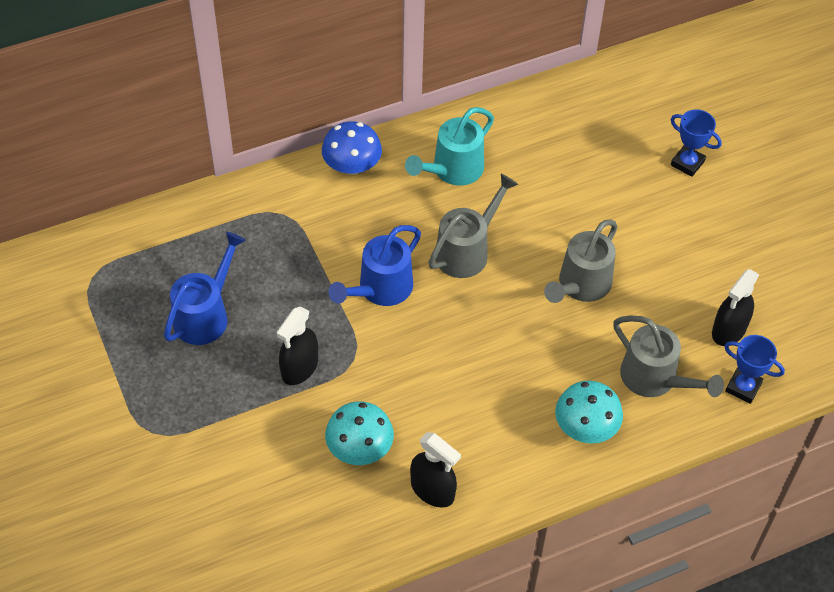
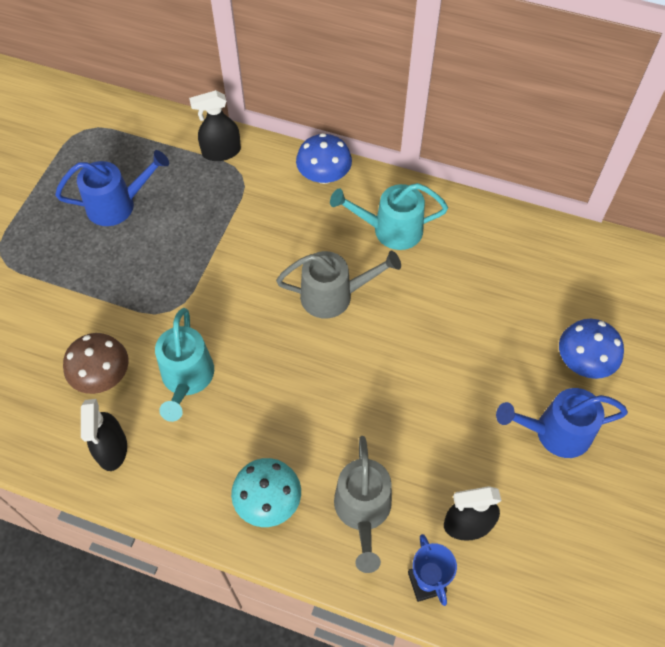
camera: 45 degrees right, 5 degrees up
black spray bottle [277,307,318,385] -> black spray bottle moved to [189,90,241,161]
turquoise mushroom [325,401,394,465] -> brown mushroom [63,333,129,394]
blue watering can [328,225,421,306] -> blue watering can moved to [496,388,628,458]
grey watering can [544,219,618,303] -> none
blue trophy [671,109,722,177] -> blue mushroom [559,319,624,379]
none -> turquoise watering can [155,308,214,422]

